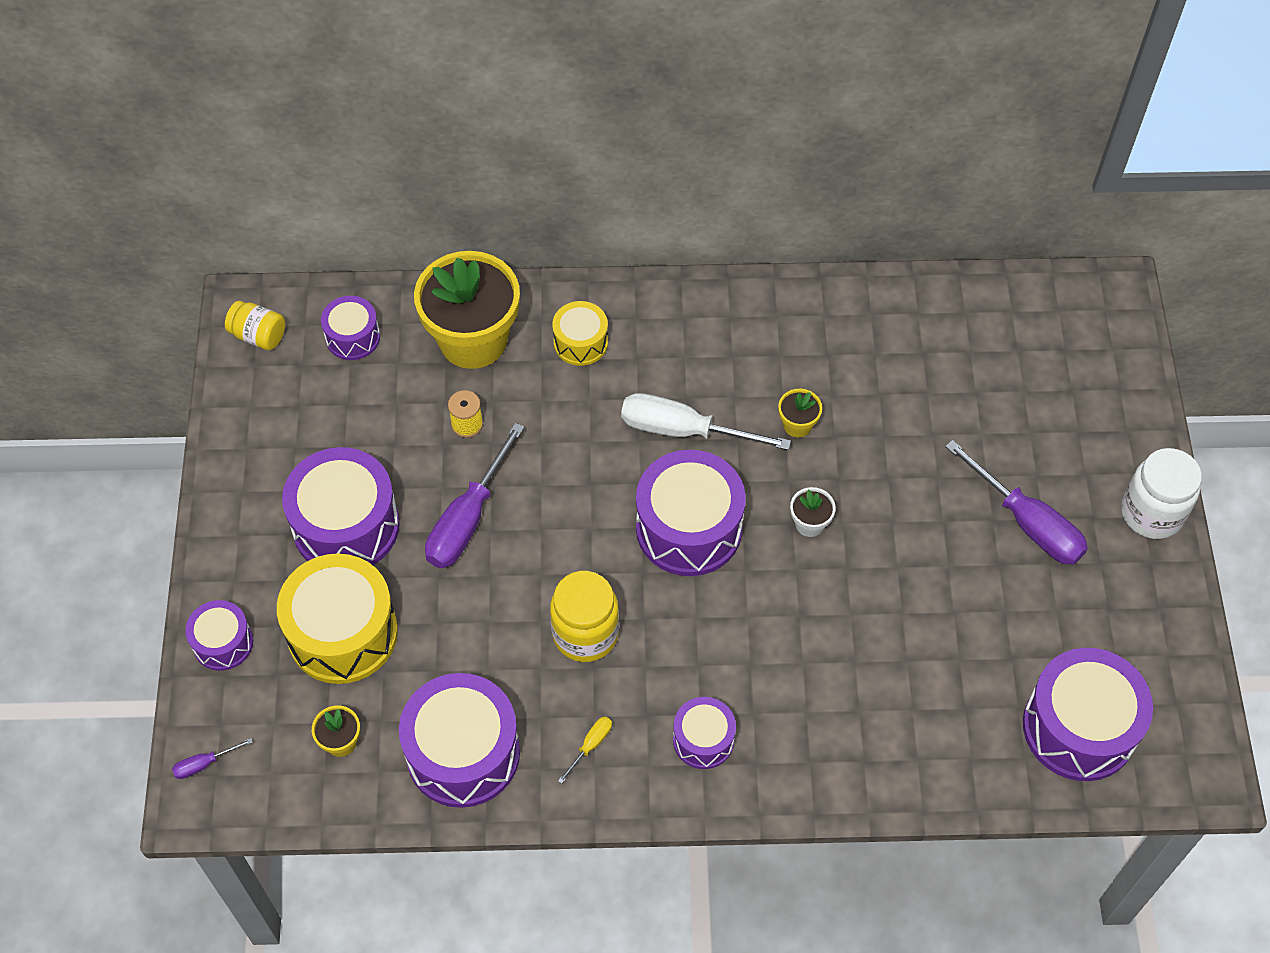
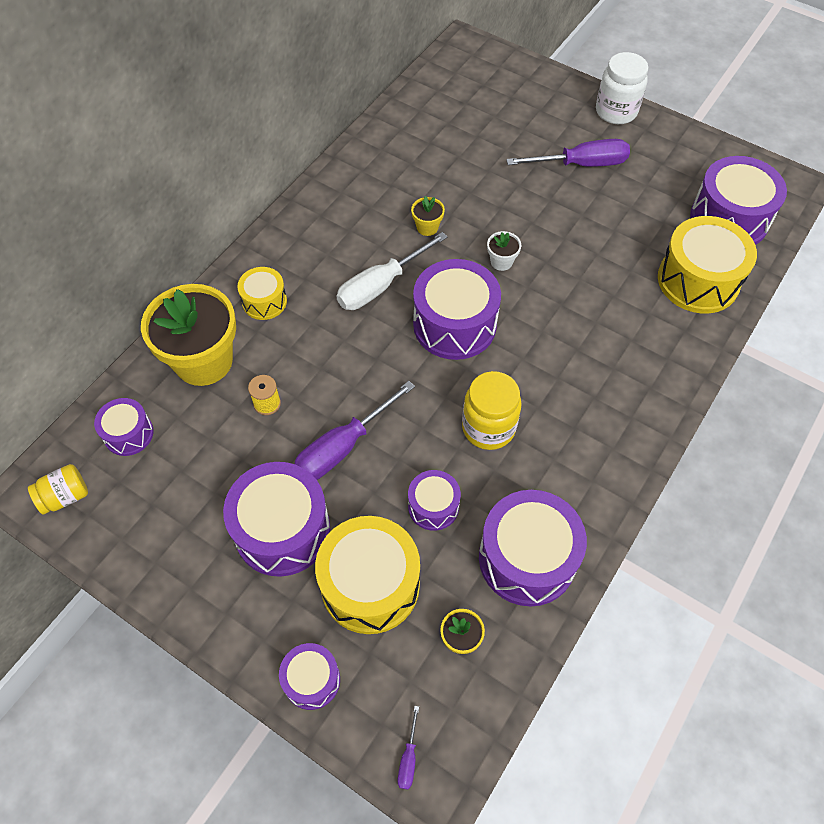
camera: 55 degrees left, 0 degrees up
purple screwdriver [425,423,524,568] -> purple screwdriver turned 75 degrees clockwise [294,381,415,480]
yellow screwdriver [558,717,612,784] -> none
purple drum [673,697,736,769] -> purple drum moved to [408,470,461,531]
none -> yellow drum [658,216,757,313]

